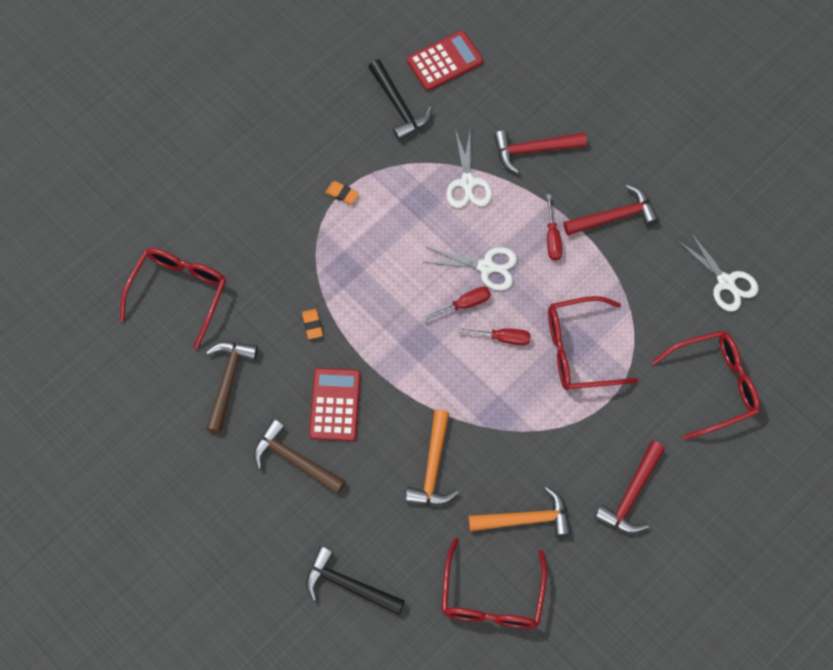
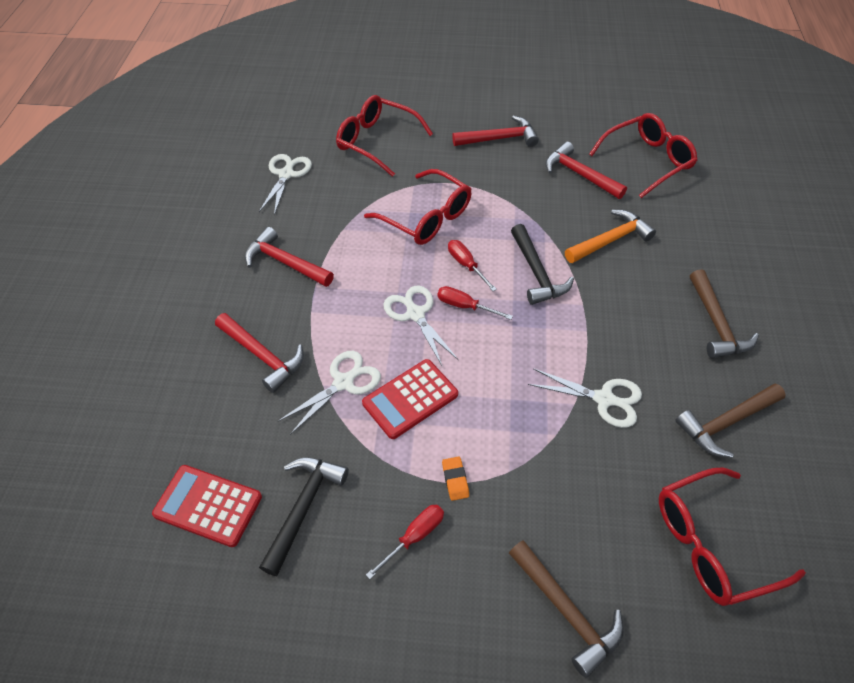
camera: 130 degrees left, 15 degrees down
orange eraser [302,309,323,339] -> white scissors [528,368,642,428]
black hammer [306,546,405,615] -> black hammer moved to [511,224,574,305]
red calculator [309,368,361,441] -> red calculator moved to [362,359,458,439]
orange hammer [469,487,571,538] -> red hammer [545,142,627,199]
red screwdriver [546,194,562,261] -> red screwdriver moved to [366,504,444,579]
none -> brown hammer [509,540,624,678]

